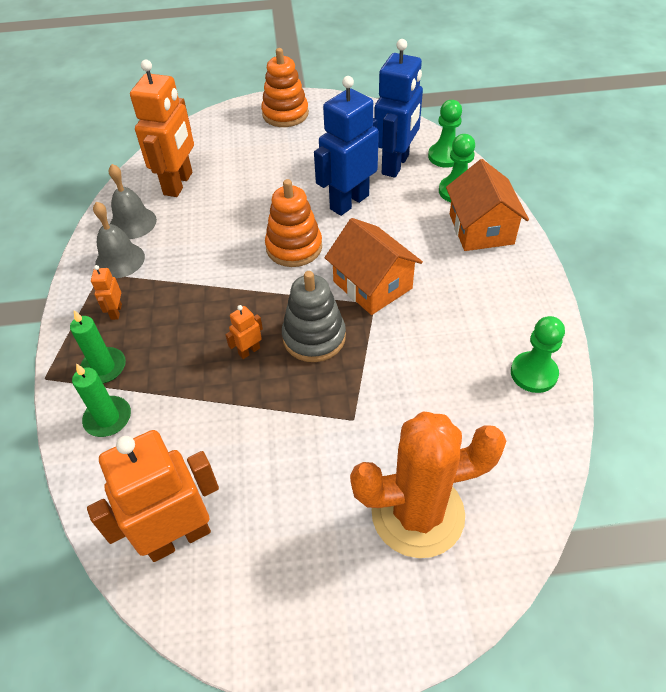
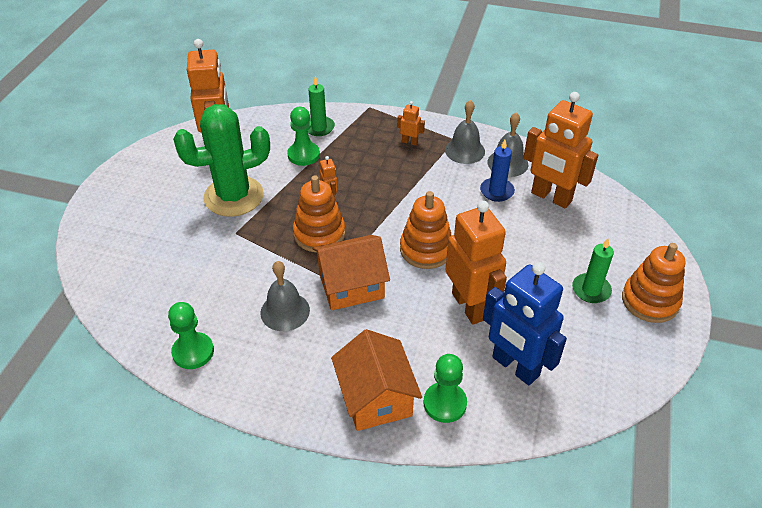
camera: 110 degrees right, 5 degrees down
green candle [70,310,126,383] -> green candle moved to [572,238,614,303]
grey stacking toy [282,271,346,362] -> orange stacking toy [293,176,345,252]
blue robot [314,76,379,216] -> orange robot [445,201,507,325]
orange cactus [350,412,506,558] -> none
green pawn [428,100,462,168] -> green pawn moved to [288,107,320,166]
orange house [446,159,529,251] -> orange house turned 60 degrees clockwise [331,329,422,431]
none -> green cactus [173,104,270,217]
none -> grey bell [261,261,310,331]
none -> blue candle [480,140,515,202]

